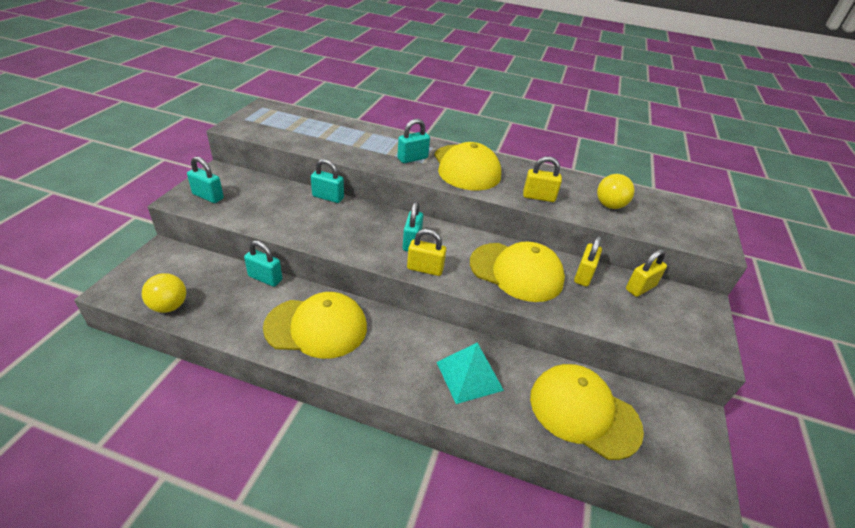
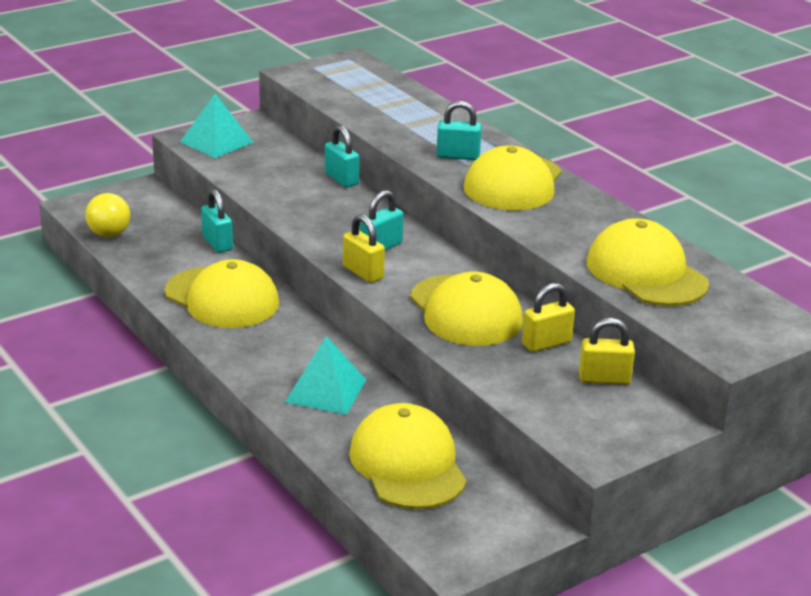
camera: 40 degrees right, 10 degrees down
turquoise padlock [187,156,224,203] -> turquoise pyramid [180,94,254,158]
yellow padlock [523,156,562,202] -> none
yellow ball [597,174,635,209] -> yellow cap [587,218,709,306]

